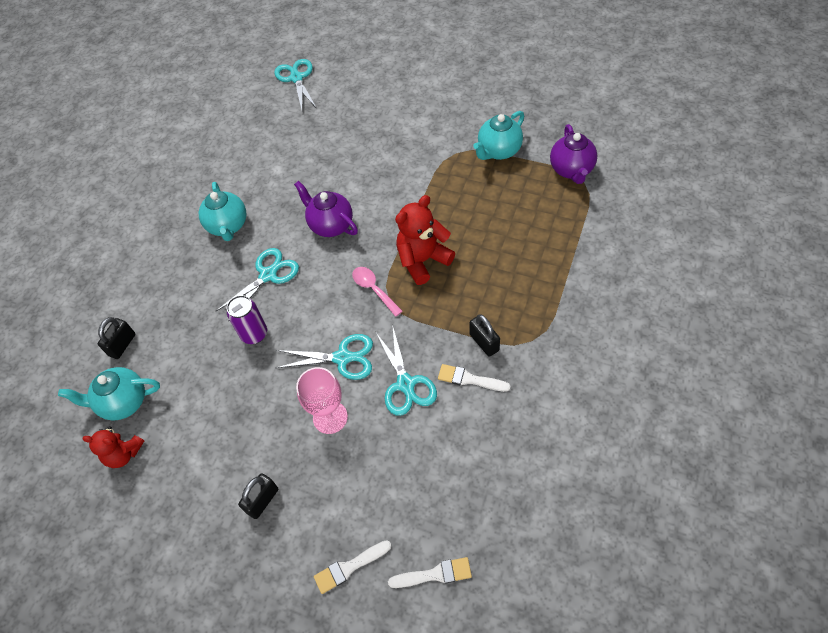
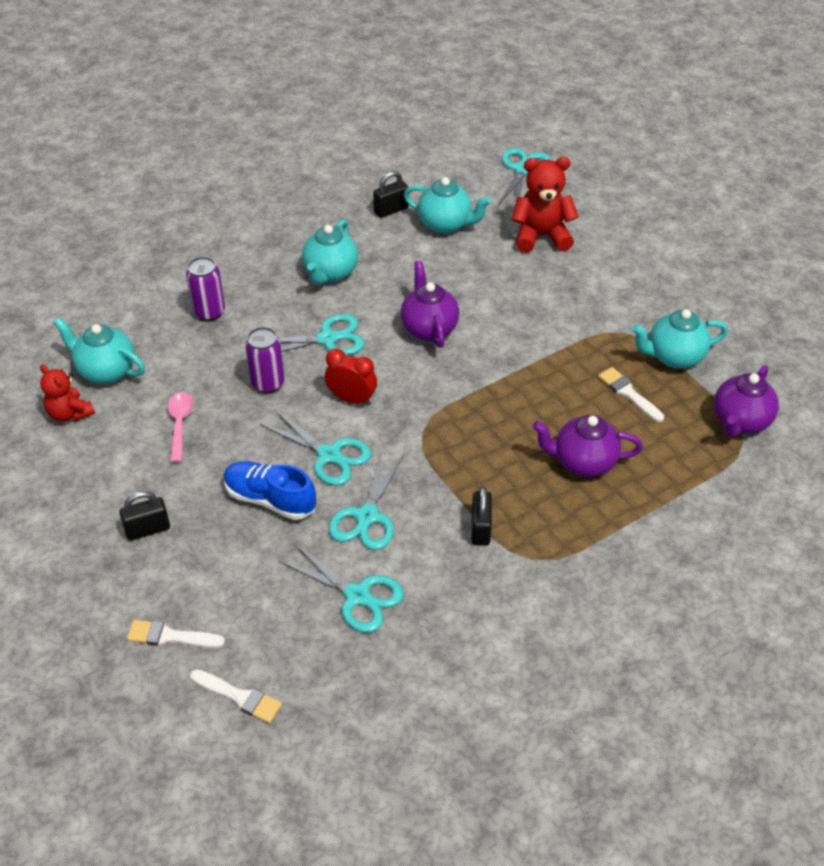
camera: 30 degrees right, 10 degrees down
black padlock [98,317,135,359] -> black padlock moved to [373,171,409,218]
pink goblet [296,367,348,434] -> blue shoe [224,461,316,520]
pink spoon [352,267,403,317] -> pink spoon moved to [168,392,194,463]
red teddy bear [395,195,455,285] -> red teddy bear moved to [511,157,579,253]
white brush [438,364,511,392] -> white brush moved to [598,367,664,422]
none -> purple can [186,257,225,321]
none -> turquoise scissors [279,543,404,633]
none -> red clock [325,348,377,405]
none -> turquoise teapot [404,177,491,234]
none -> purple teapot [532,415,643,477]

